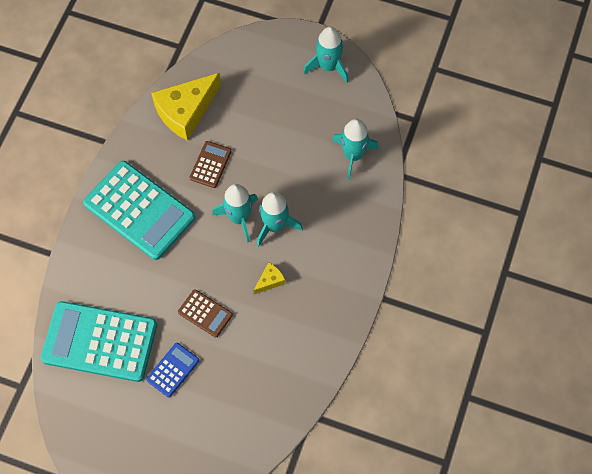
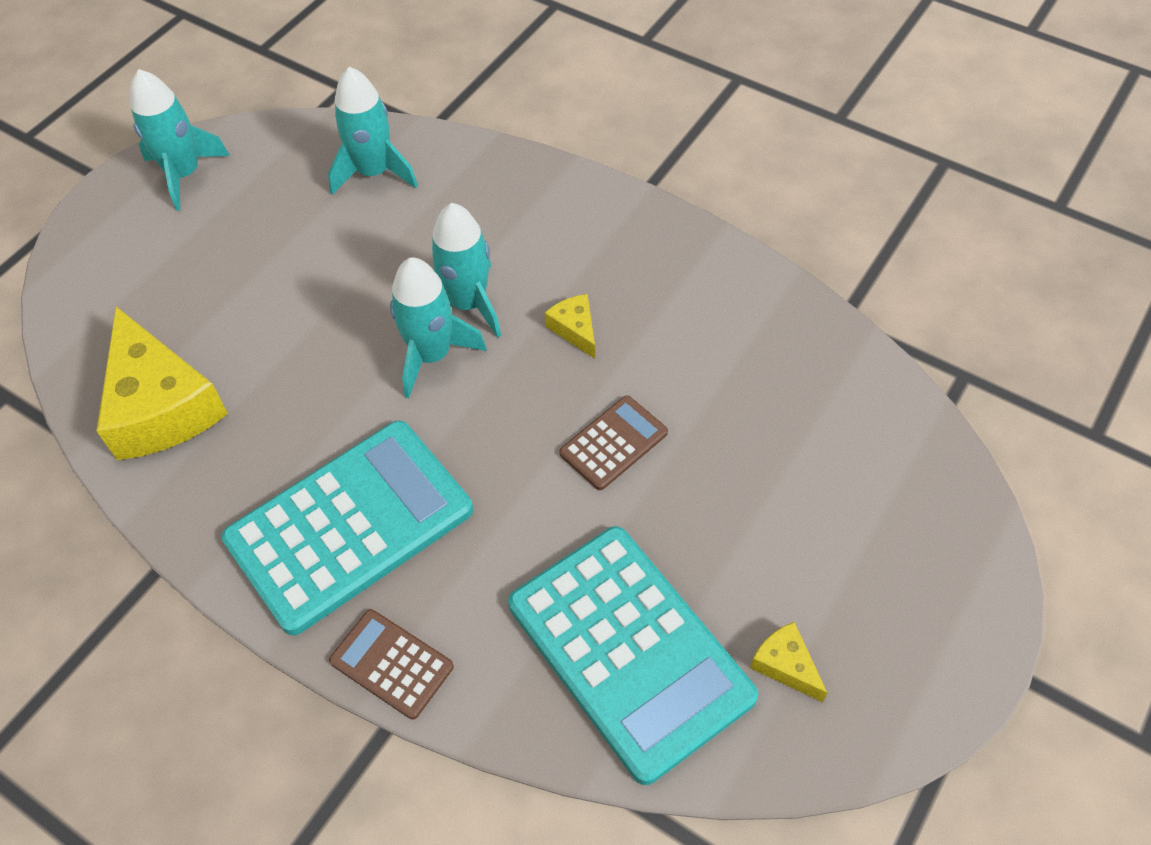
camera: 75 degrees left, 10 degrees down
turquoise calculator [41,301,157,382] -> turquoise calculator turned 60 degrees counterclockwise [508,526,758,785]
blue calculator [146,343,199,398] -> none
brown calculator [189,141,232,188] -> brown calculator moved to [329,609,454,719]
none -> yellow cheese [750,622,827,702]

